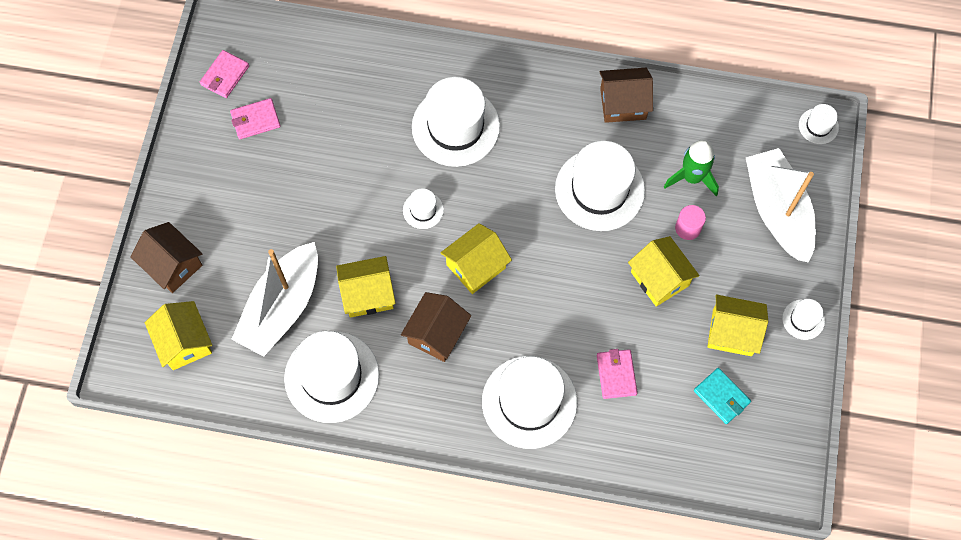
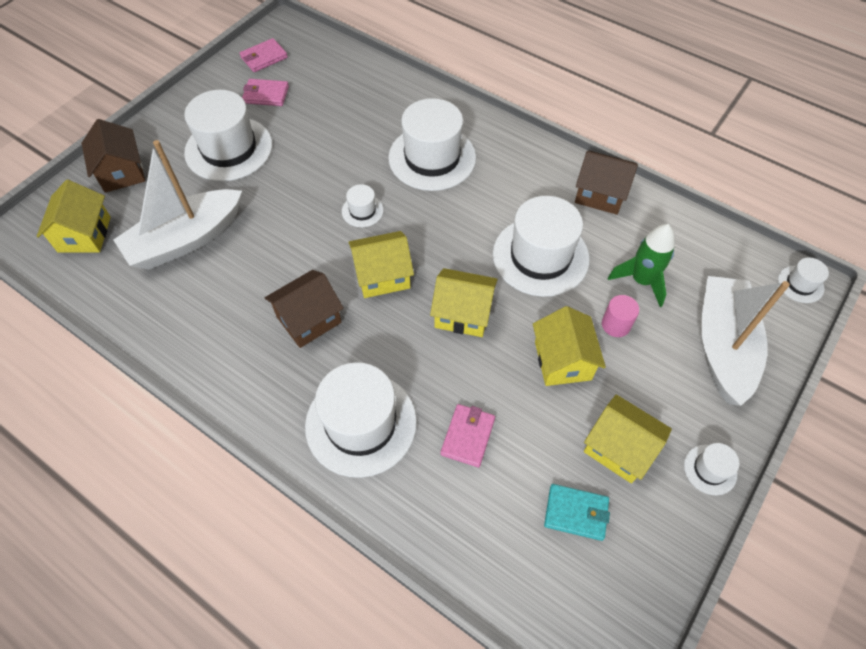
camera: 25 degrees right, 10 degrees down
white hat [284,331,379,423] -> white hat moved to [184,90,272,181]
yellow house [336,256,396,318] -> yellow house moved to [430,268,498,337]
turquoise wallet [694,368,751,424] -> turquoise wallet turned 60 degrees counterclockwise [544,484,610,541]

